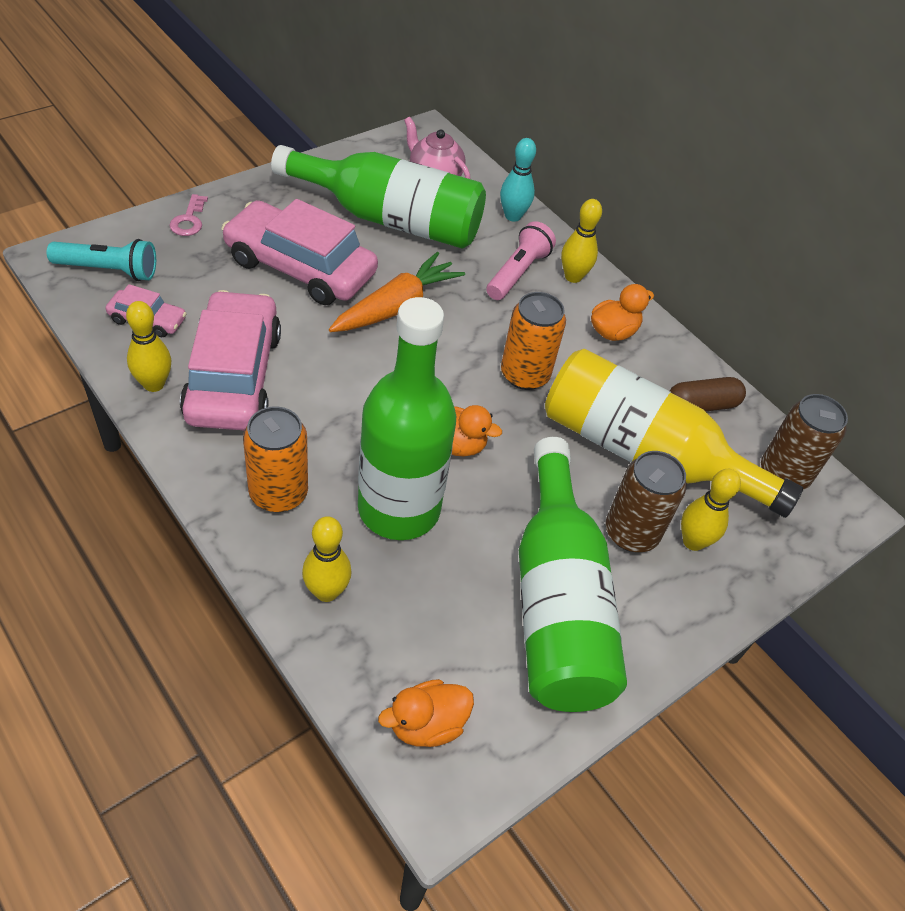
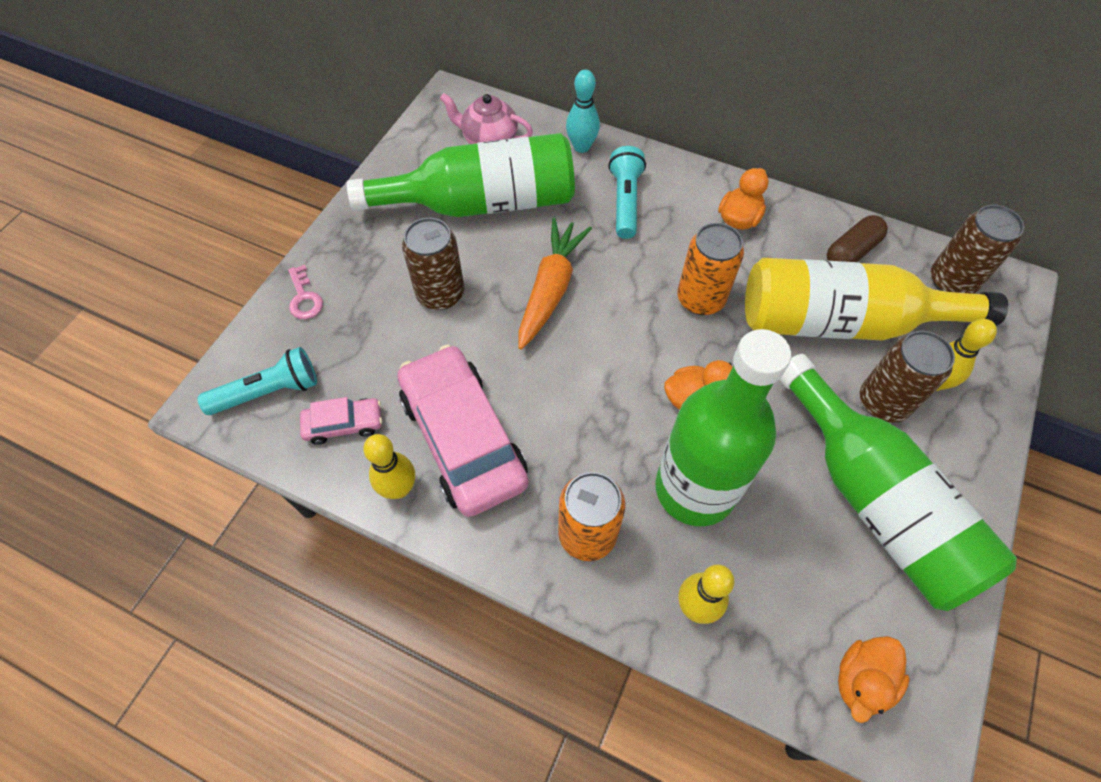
camera: 20 degrees left, 10 degrees up
pink car [221,199,378,305] -> brown can [402,218,464,310]
pink flashlight [486,221,556,300] -> turquoise flashlight [608,146,646,239]
yellow bowling pin [561,199,602,283] -> none

